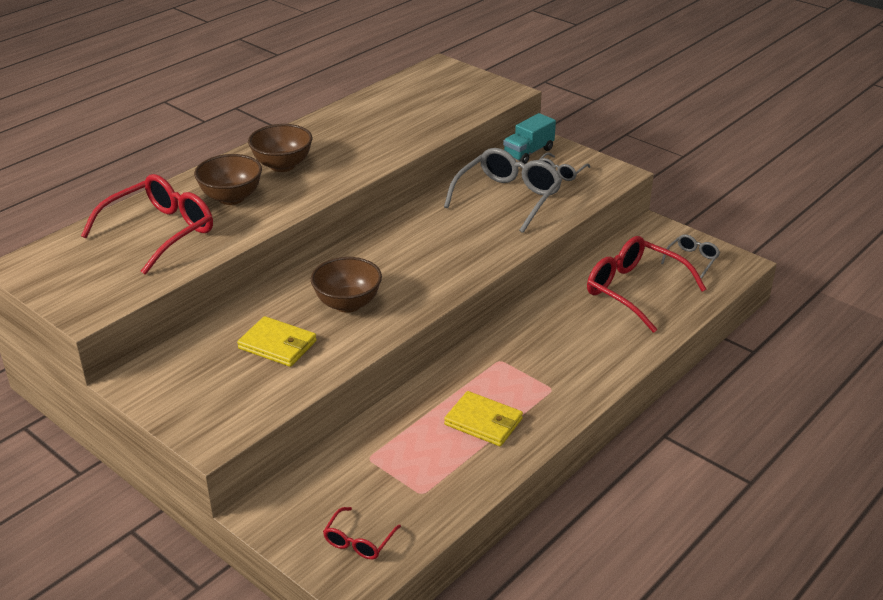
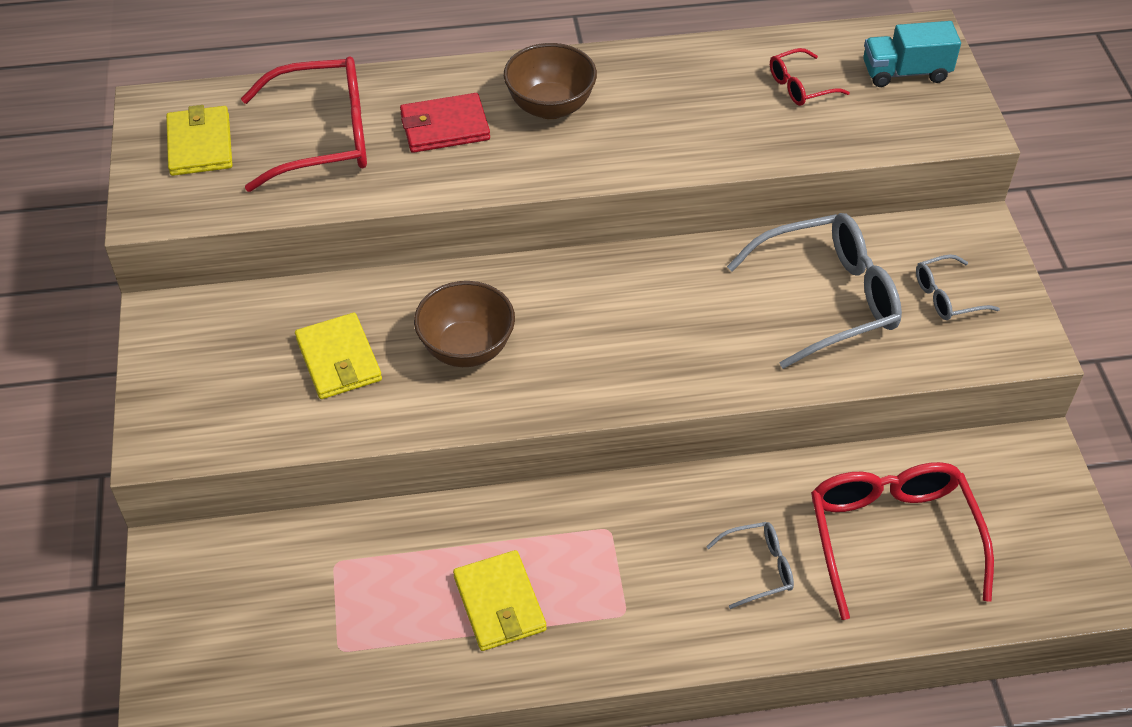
camera: 40 degrees right, 15 degrees up
brown bowl [194,154,262,205] -> red wallet [400,93,490,153]
red glasses [323,507,401,559] -> red glasses moved to [770,48,850,106]
turquoise truck [503,113,556,164] -> turquoise truck moved to [863,21,961,87]
grey glasses [661,234,720,278] -> grey glasses moved to [706,522,794,609]
none -> yellow wallet [166,105,232,176]

